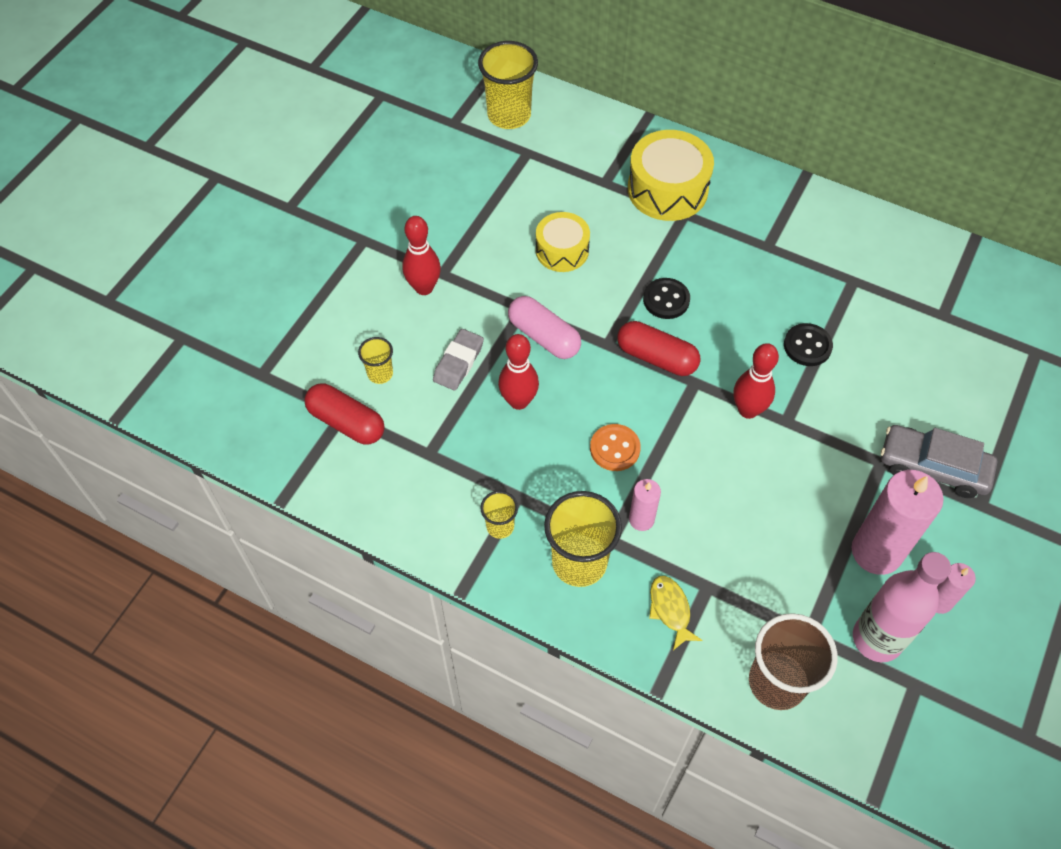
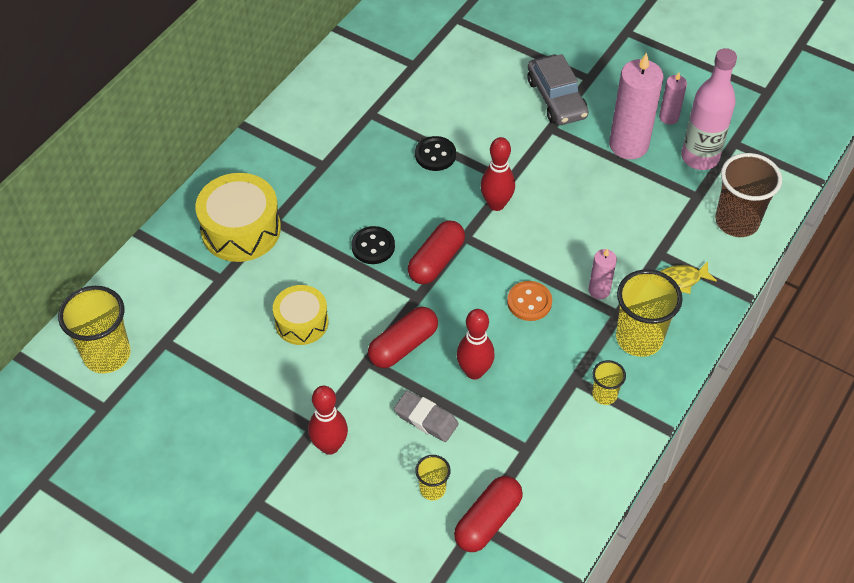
camera: 85 degrees left, 5 degrees down
pink capsule [508,296,581,359] -> red capsule [368,307,438,368]
grey car [881,425,998,498] -> grey car turned 45 degrees counterclockwise [528,54,589,125]

